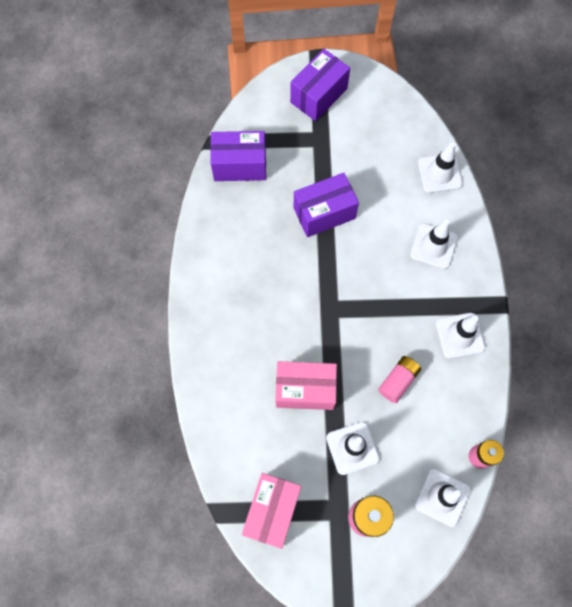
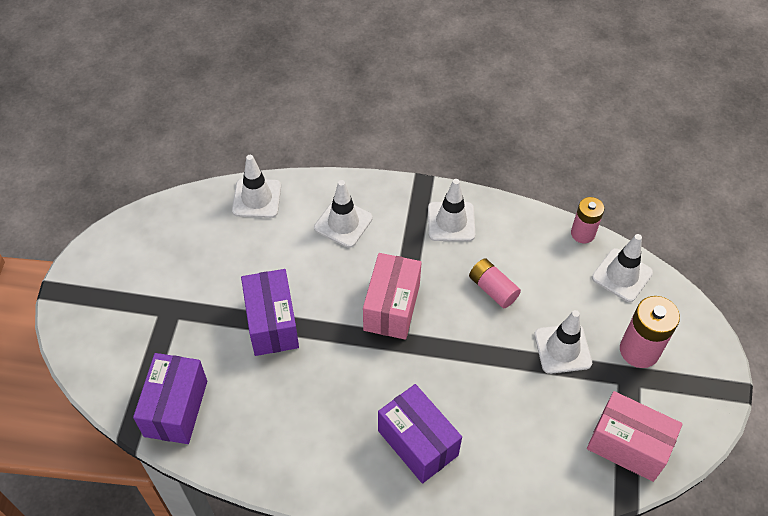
camera: 80 degrees left, 15 degrees down
pink box [275,361,337,410] -> pink box moved to [363,253,422,340]
purple box [290,49,350,121] -> purple box moved to [378,384,462,483]

